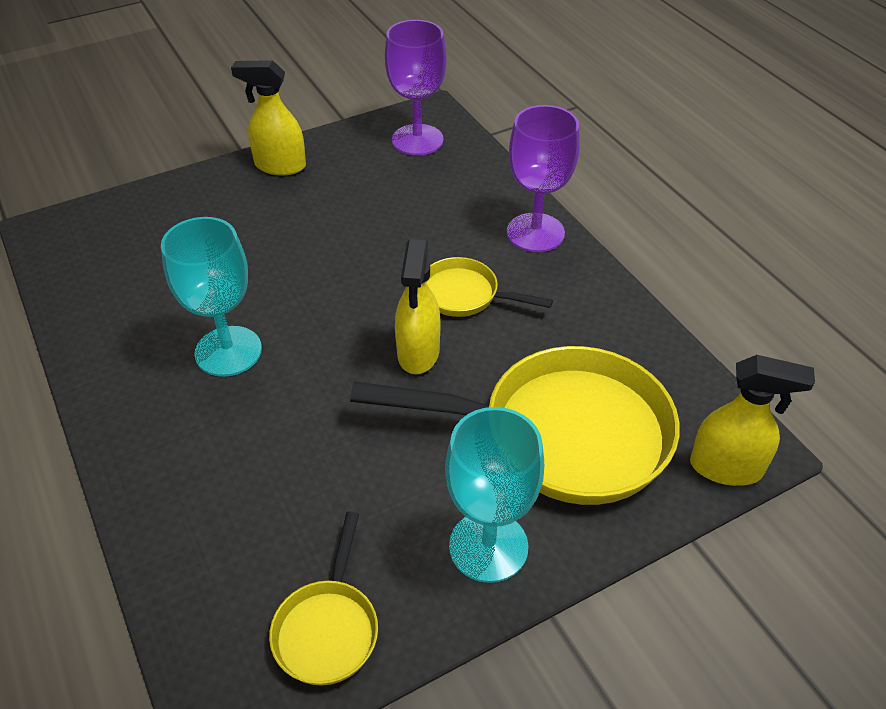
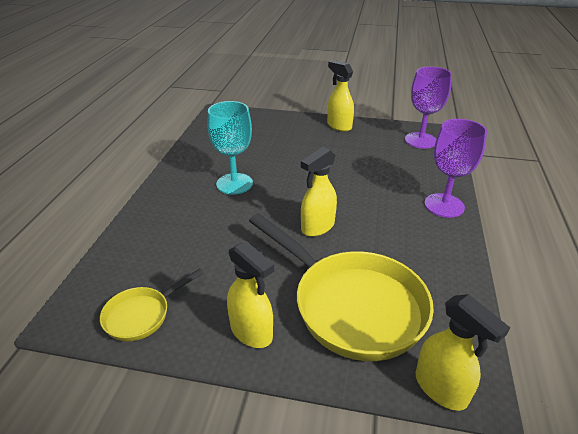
camera: 40 degrees right, 10 degrees down
yellow pan [426,257,553,317] -> none
turquoise goblet [445,407,544,583] -> yellow spray bottle [227,241,274,348]

